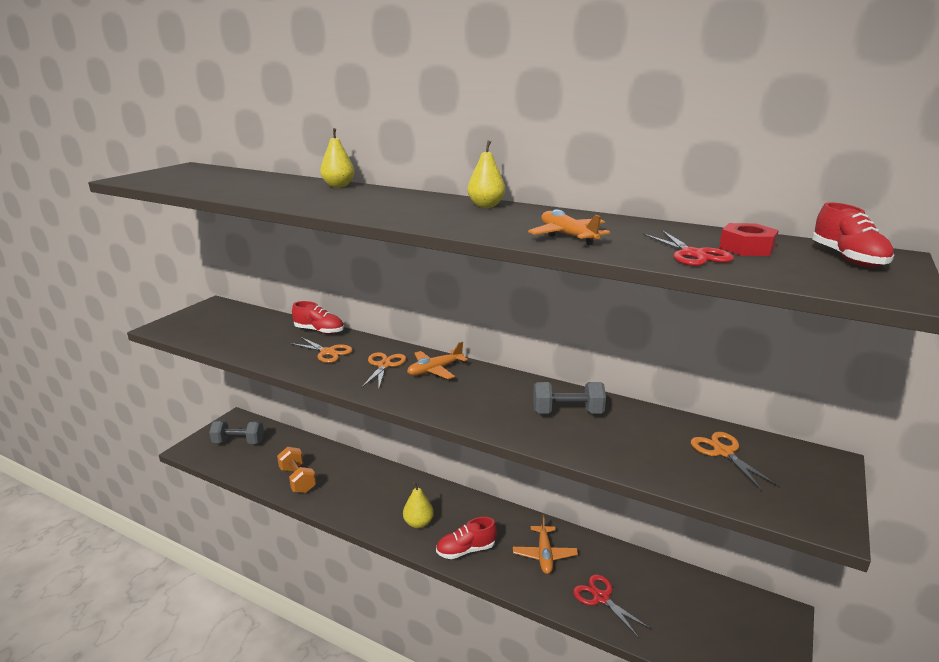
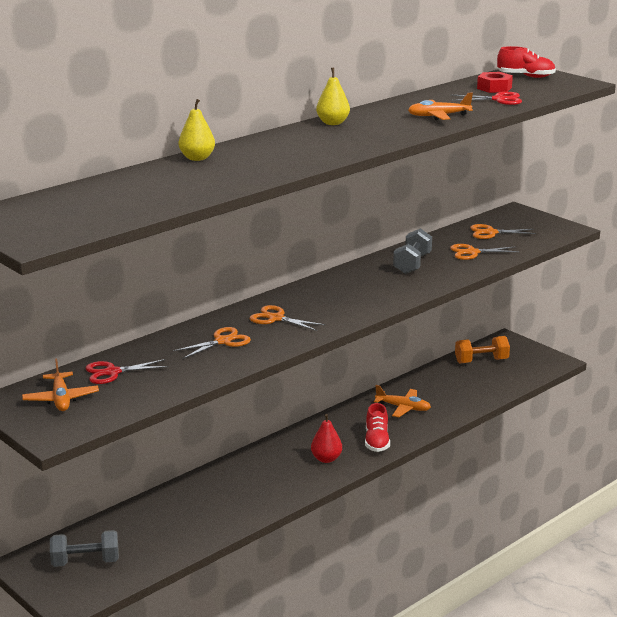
camera: 70 degrees left, 0 degrees up
grey dumbbell [209,421,264,444] -> grey dumbbell turned 60 degrees clockwise [50,530,119,567]
orange dumbbell [277,447,316,493] -> orange dumbbell moved to [455,336,510,363]
red shoe [292,301,344,334] -> none
yellow pear [403,482,434,528] -> red pear [311,414,342,463]
orange plane [407,342,468,379] -> orange plane moved to [22,359,99,411]
red scissors [573,574,651,638] -> red scissors moved to [86,359,169,384]
none -> orange scissors [450,244,520,260]

